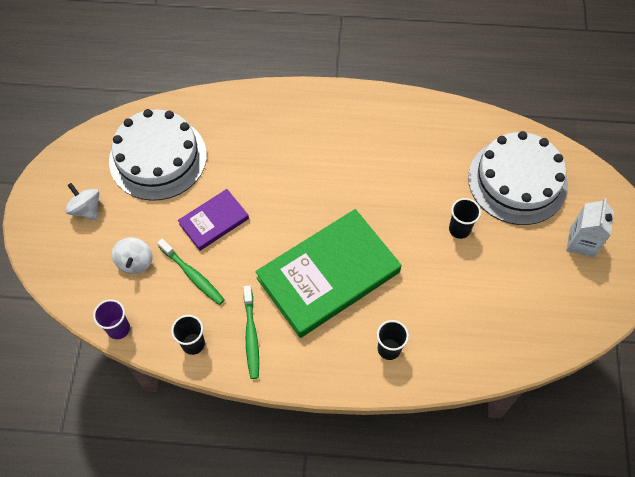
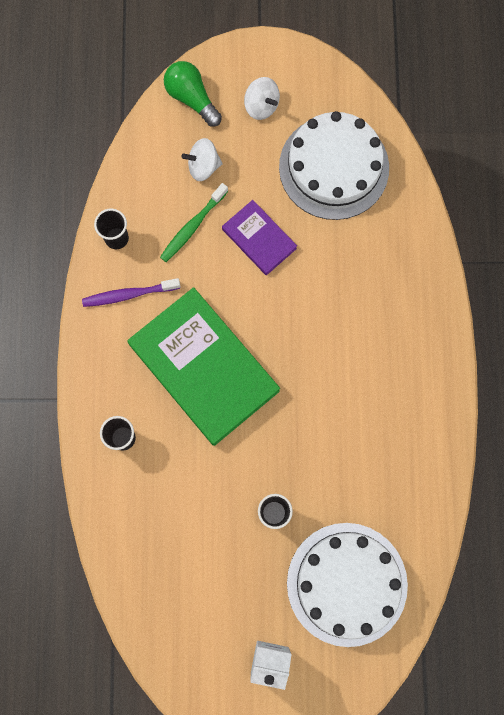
camera: 85 degrees right, 15 degrees up
white spinning top [65,183,99,220] -> white spinning top turned 90 degrees clockwise [244,77,280,120]
purple cup [93,299,130,339] -> none
green toothbrush [244,286,259,379] -> purple toothbrush [82,278,181,307]
none -> green light bulb [164,61,222,127]

